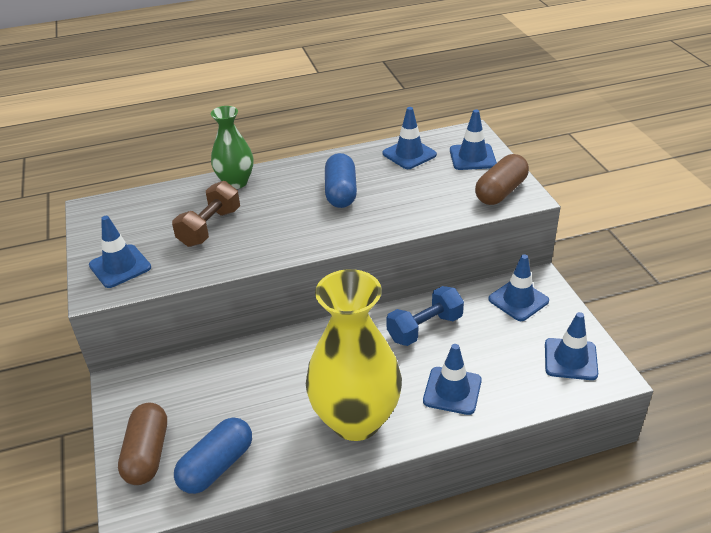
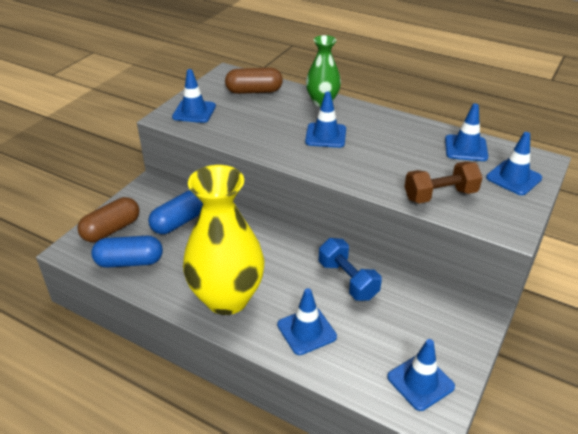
camera: 45 degrees right, 0 degrees up
brown dumbbell [172,181,240,247] -> brown dumbbell moved to [404,161,483,203]
blue capsule [325,153,357,208] -> blue capsule moved to [148,190,203,234]
blue dumbbell [386,286,464,346] -> blue dumbbell turned 45 degrees clockwise [319,238,382,301]
brown capsule [475,154,529,205] -> brown capsule moved to [225,68,283,94]
blue traffic cone [488,254,549,321] -> blue traffic cone moved to [305,92,346,148]

